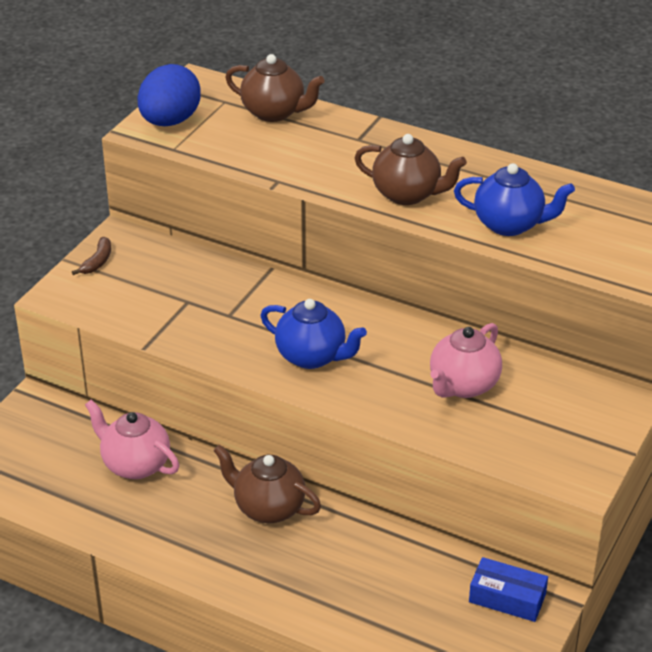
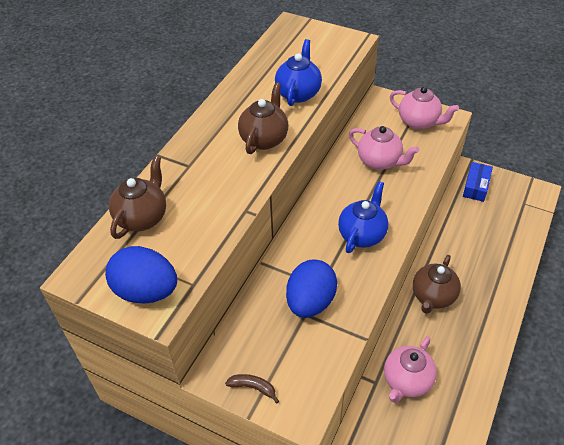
camera: 90 degrees left, 10 degrees up
none -> blue egg [286,260,337,318]
none -> pink teapot [389,87,459,130]

